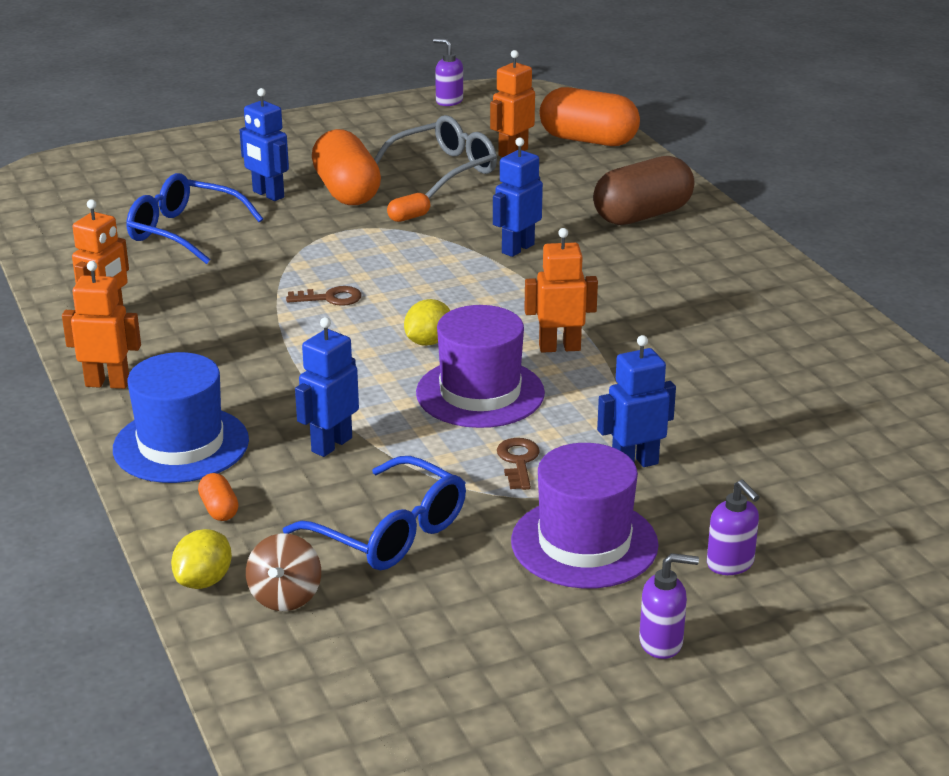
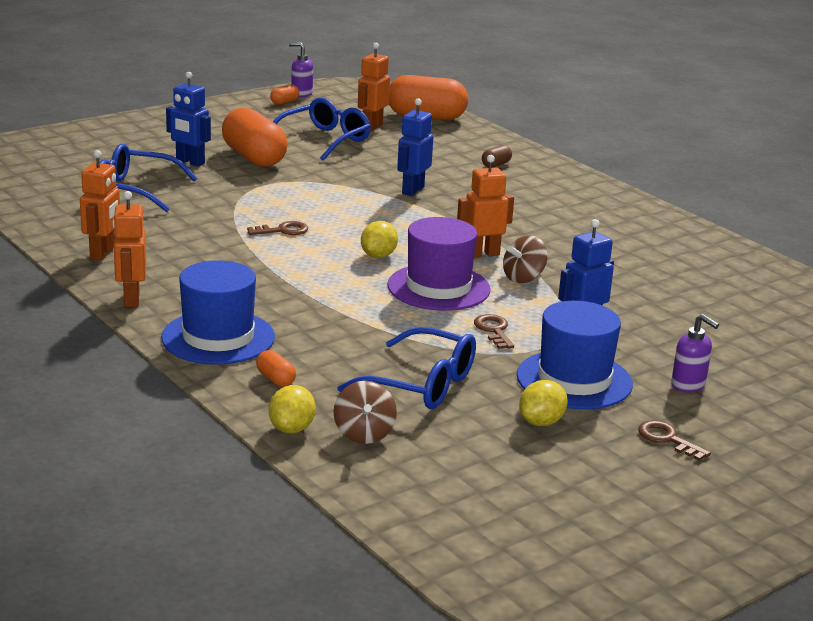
camera: 15 degrees left, 5 degrees down
orange robot [62,261,141,389] -> orange robot turned 90 degrees counterclockwise [112,191,146,307]
blue robot [295,317,359,457] -> none
grey glasses [374,115,497,199] -> blue glasses [273,97,371,161]
orange capsule [387,193,430,222] -> orange capsule moved to [270,84,299,105]
purple hat [511,443,659,588] -> blue hat [517,301,633,409]
brown capsule [593,156,694,225] -> brown capsule [482,145,512,168], size x0.42
purple soap dispenser [639,553,699,659] -> brown key [638,420,711,461]
none -> brown spinning top [503,236,548,283]
none -> yellow lemon [519,380,568,426]

